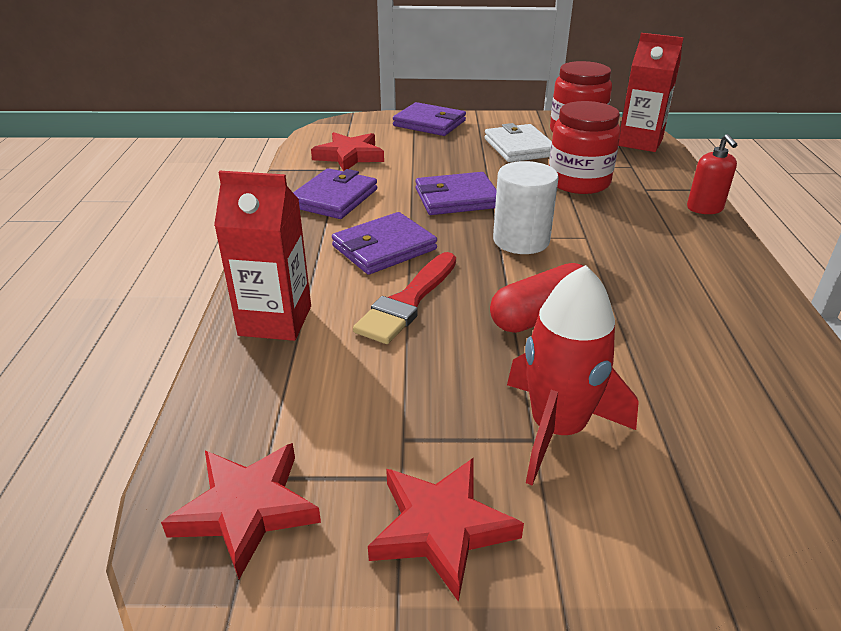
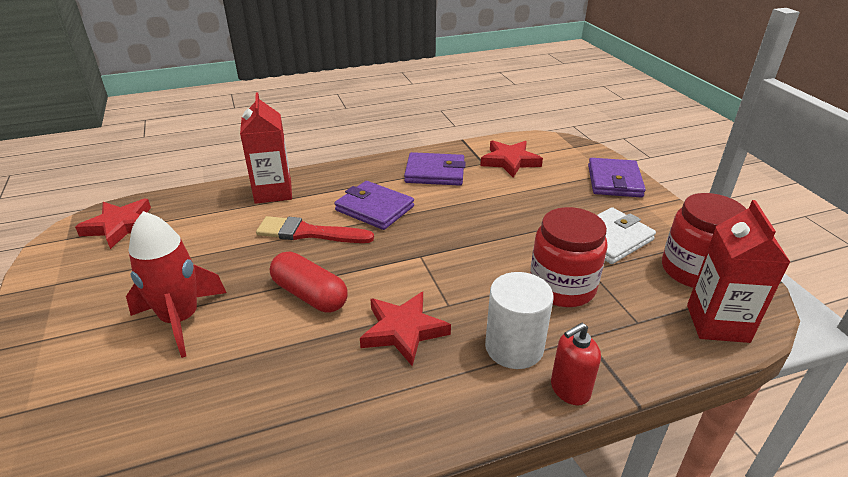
camera: 70 degrees right, 0 degrees up
red star [368,457,524,602] -> red star moved to [360,292,451,366]
purple wallet [415,172,497,215] -> none
white cylinder [493,161,559,254] -> white cylinder moved to [485,272,554,369]

